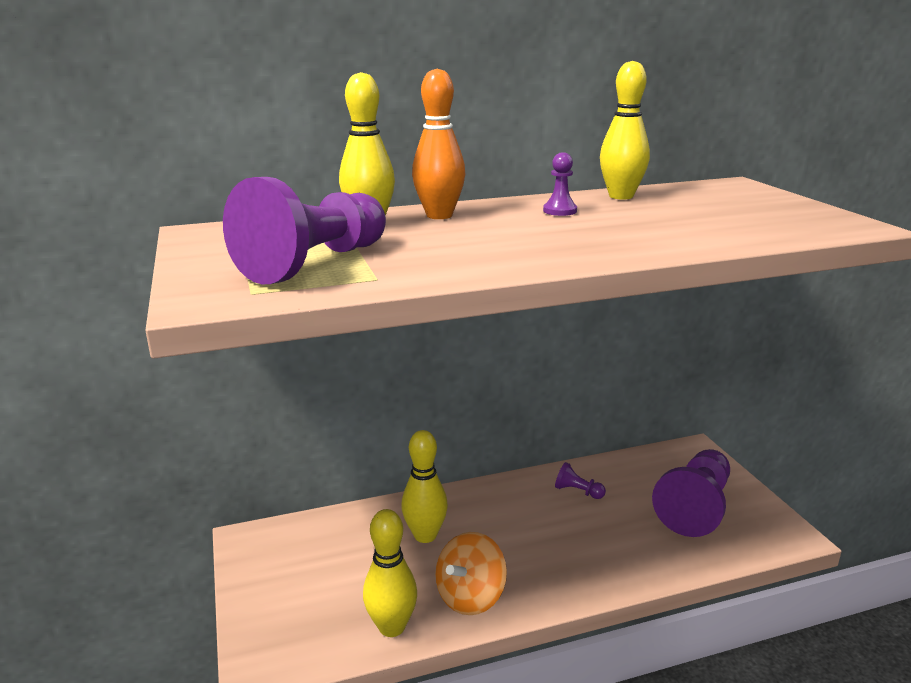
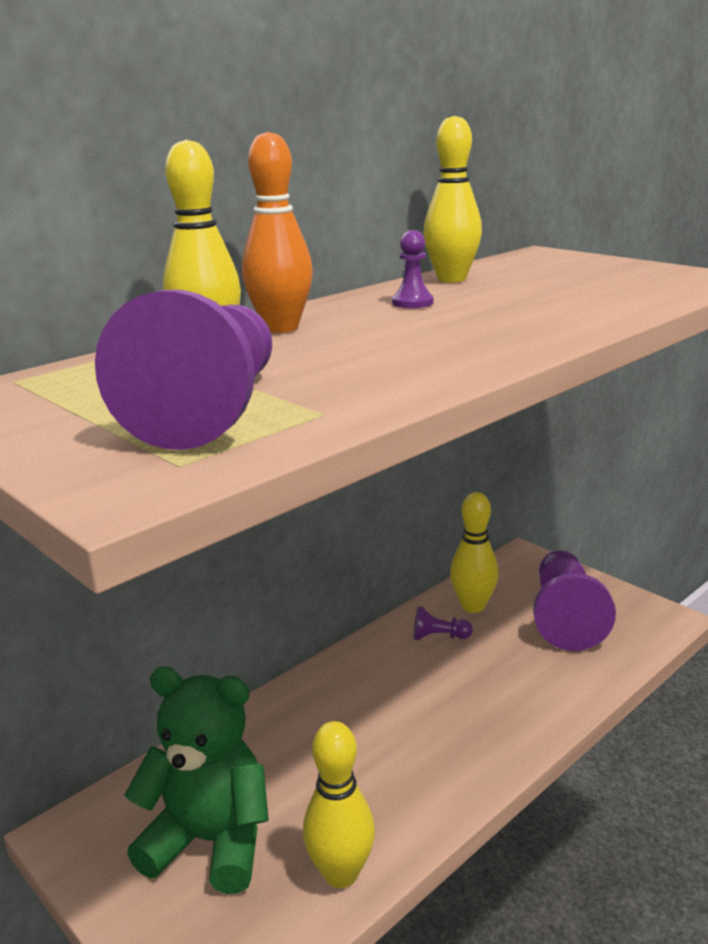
camera: 25 degrees left, 0 degrees up
yellow bowling pin [401,430,448,543] -> yellow bowling pin moved to [450,492,499,613]
orange spinning top [435,532,507,615] -> none
none -> green teddy bear [124,667,269,894]

